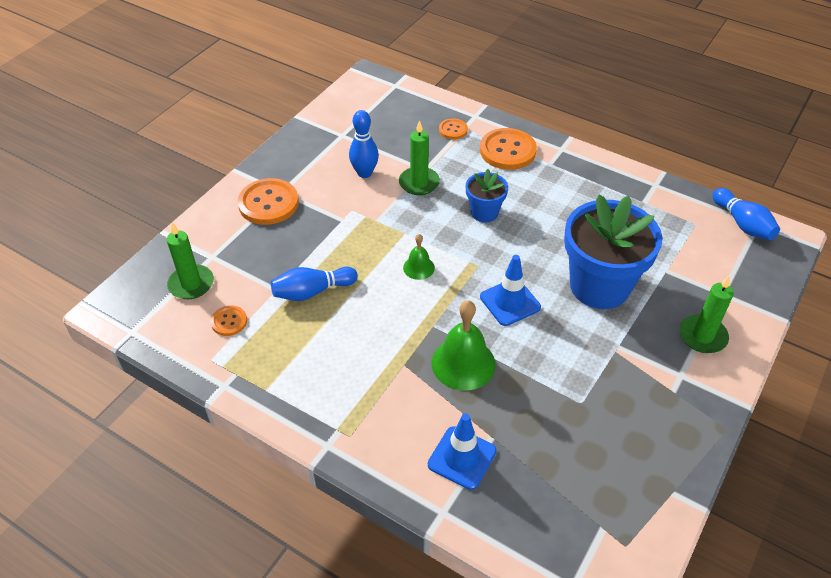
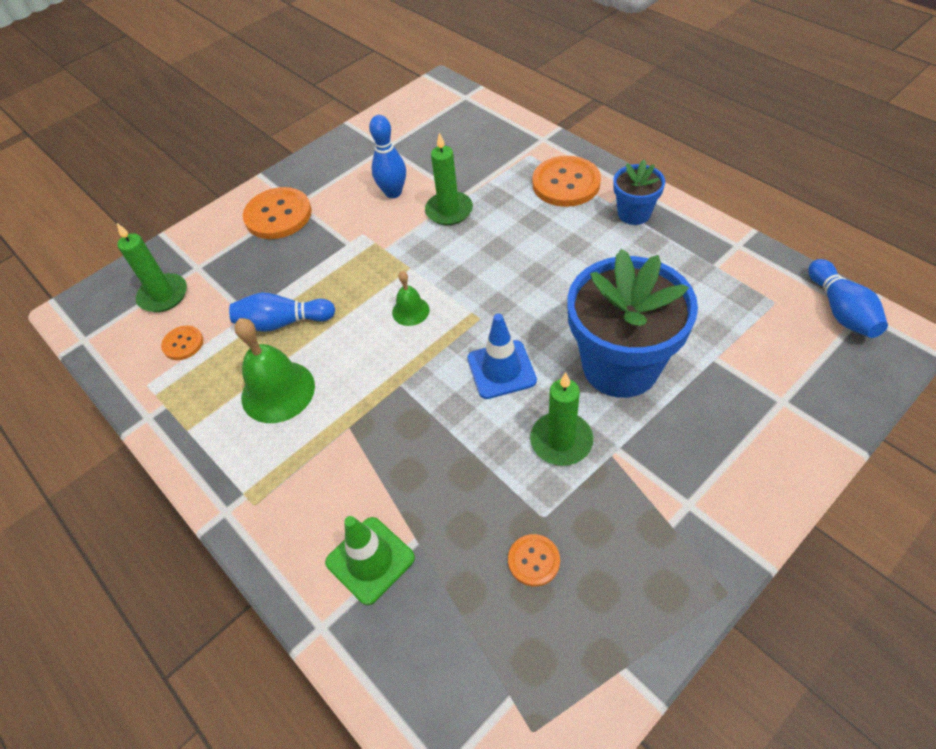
camera: 20 degrees right, 5 degrees up
blue traffic cone [428,413,497,490] -> green traffic cone [325,516,415,605]
green bell [432,300,496,391] -> green bell moved to [234,318,315,423]
orange button [439,118,468,139] -> orange button moved to [508,534,560,587]
blue flower pot [466,169,508,222] -> blue flower pot moved to [613,160,665,225]
green candle [680,276,734,353] -> green candle moved to [530,373,593,466]

